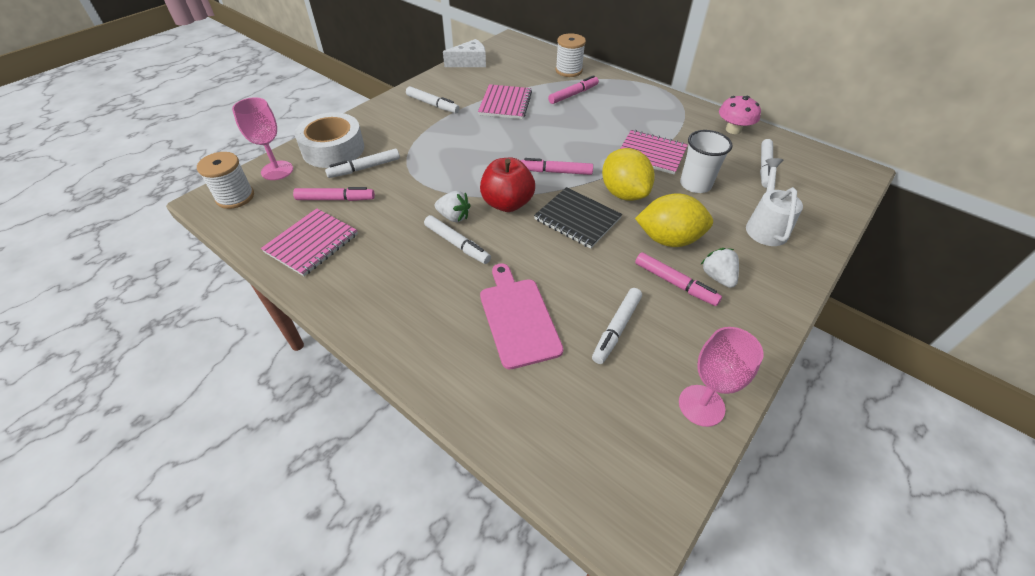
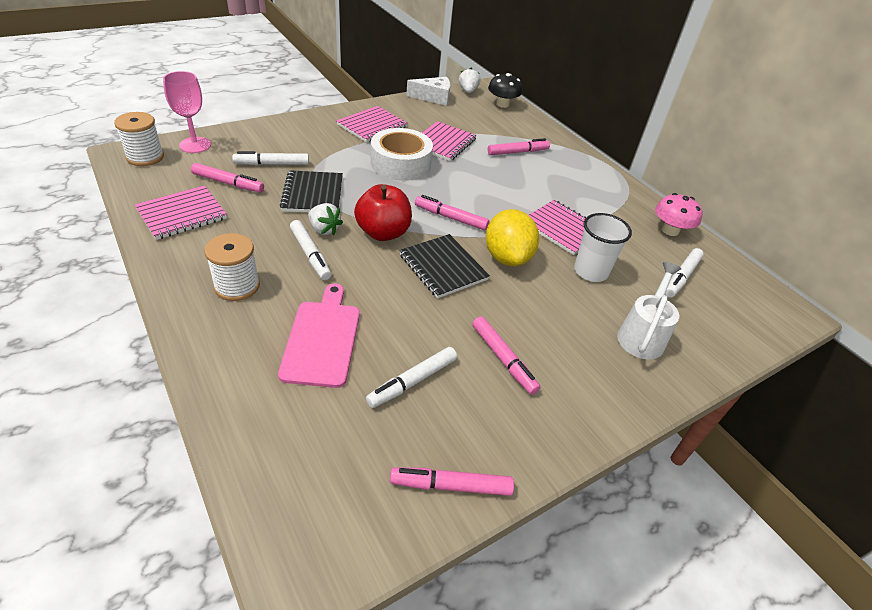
camera: 15 degrees right, 5 degrees down
white tape [295,112,364,168] -> white tape moved to [371,128,433,181]
white marker [406,86,460,113] -> pink notebook [336,106,408,143]
white spool [555,33,586,77] -> white spool moved to [205,233,260,301]
yellow lemon [635,193,713,247] -> none
pink goblet [679,327,763,427] -> pink marker [390,467,514,496]
white strawberry [701,248,739,288] -> white strawberry moved to [459,68,480,93]
none -> black notebook [280,170,343,212]
none -> black mushroom [488,73,523,108]

